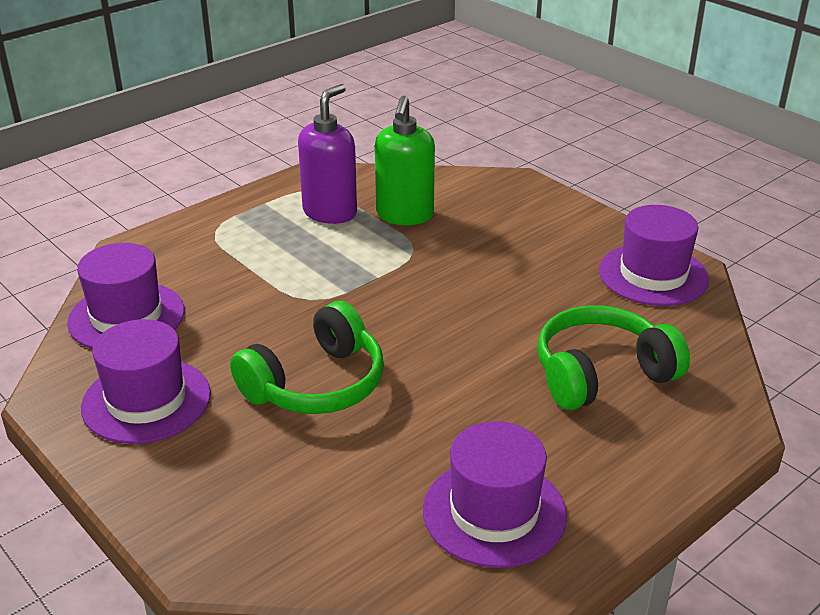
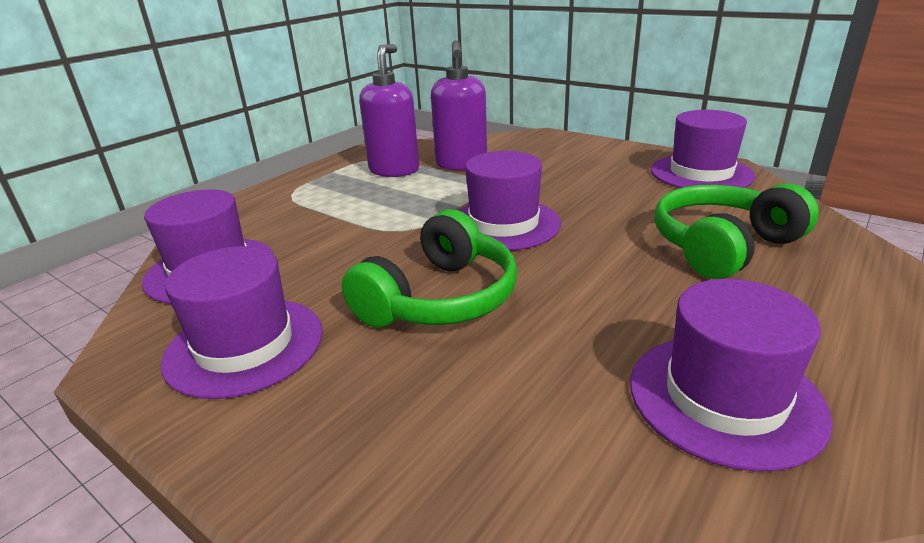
camera: 10 degrees left, 5 degrees down
green soap dispenser [375,96,435,225] -> purple soap dispenser [431,40,487,170]
none -> purple hat [458,151,561,251]

